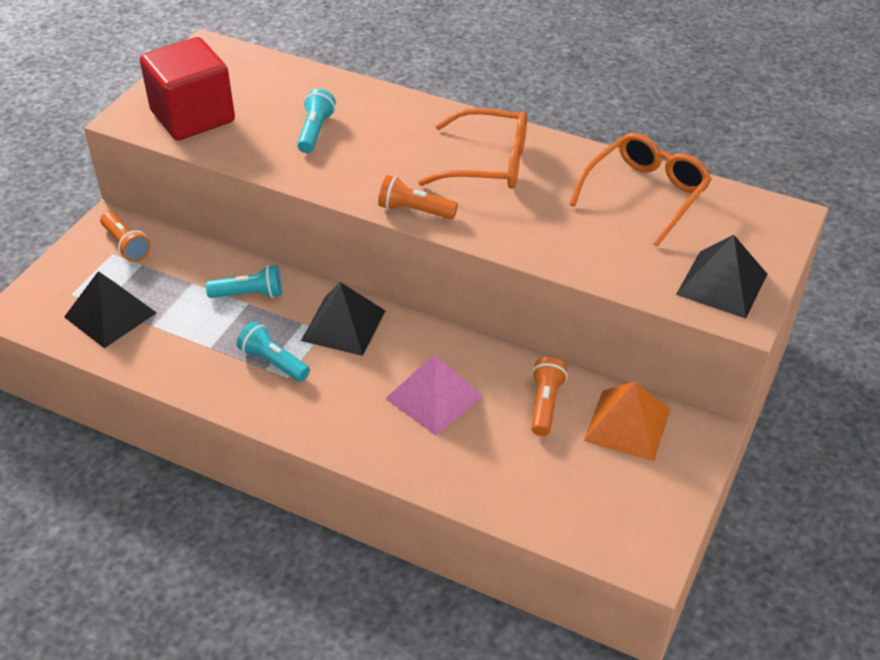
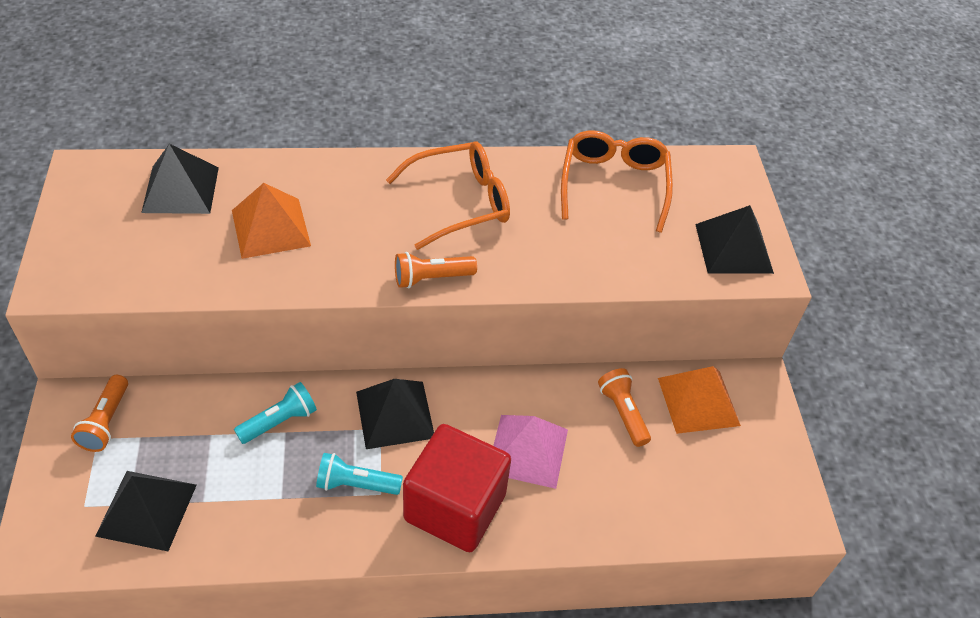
camera: 35 degrees left, 5 degrees up
orange flashlight [100,212,151,262] -> orange flashlight turned 75 degrees clockwise [71,375,128,452]
red cube [140,37,235,141] -> red cube moved to [403,424,511,552]
turquoise flashlight [297,89,336,153] -> orange pyramid [232,183,311,259]
none -> black pyramid [141,144,219,214]

